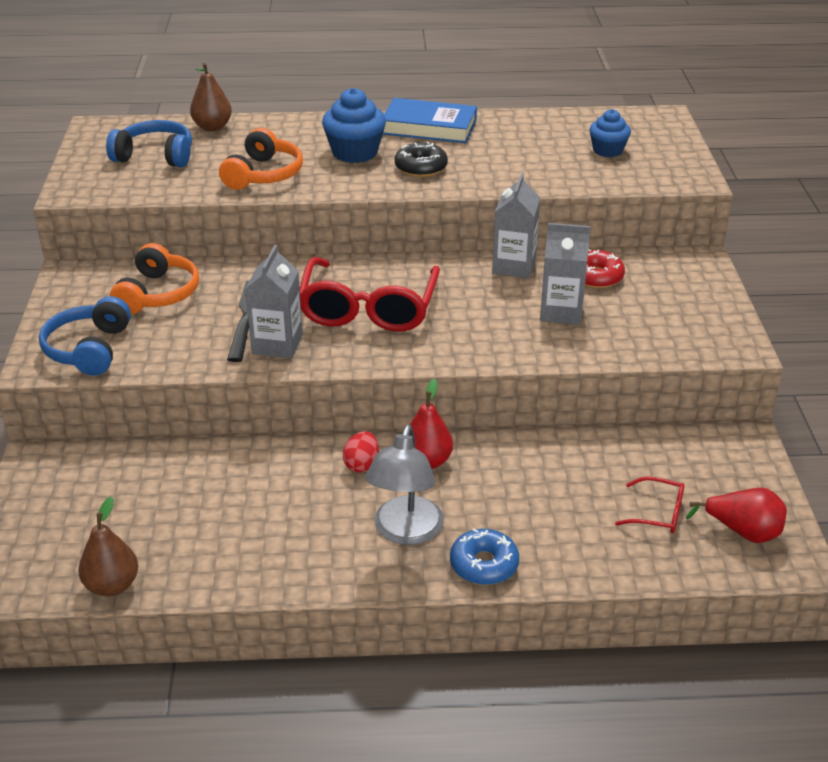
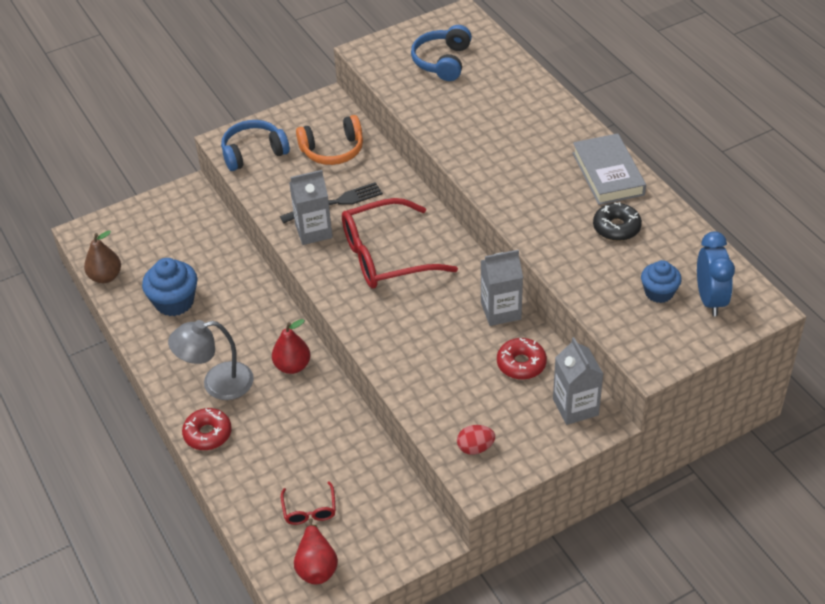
camera: 65 degrees right, 10 degrees up
blue headphones [106,120,192,167] -> blue headphones turned 150 degrees counterclockwise [411,25,472,81]
brown pear [190,63,232,131] -> none
orange headphones [219,128,303,190] -> none
blue cupcake [322,88,386,163] -> blue cupcake moved to [142,258,197,316]
red egg [343,431,379,473] -> red egg moved to [457,425,495,455]
blue book [383,98,477,143] -> grey book [573,133,646,205]
black donut [395,142,448,177] -> black donut moved to [593,202,642,241]
blue donut [450,528,519,585] -> red donut [182,408,232,450]
grey carton [540,223,591,325] -> grey carton moved to [553,337,603,425]
none -> blue clock [697,232,735,316]

